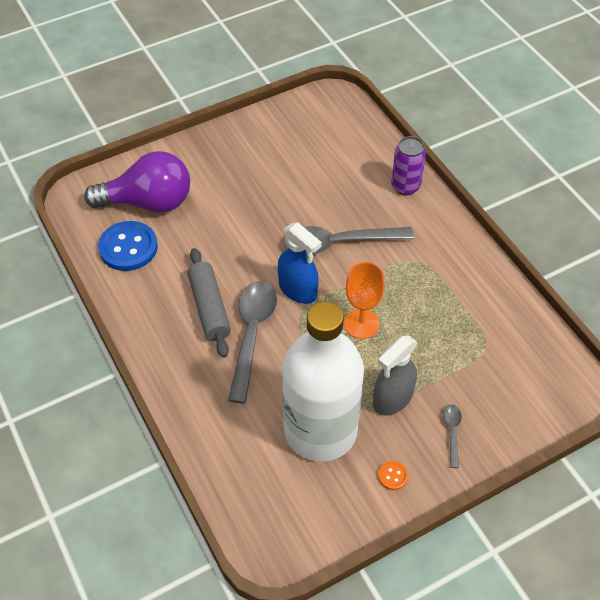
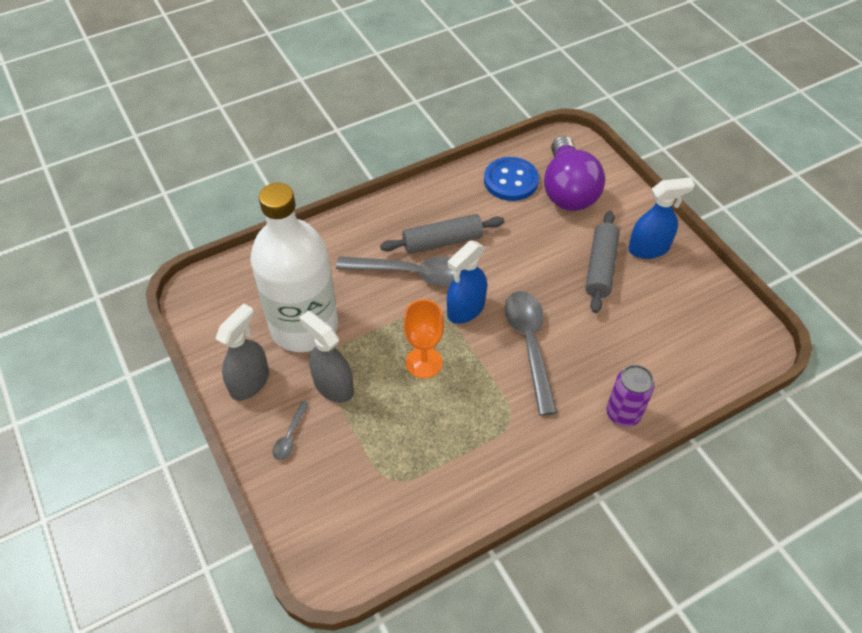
camera: 90 degrees right, 0 degrees up
orange button [378,461,409,490] -> grey spray bottle [215,303,269,401]
grey spoon [443,404,462,468] -> grey spoon turned 105 degrees clockwise [273,401,309,460]
none -> grey rolling pin [585,211,620,313]
none -> blue spray bottle [628,177,695,259]

